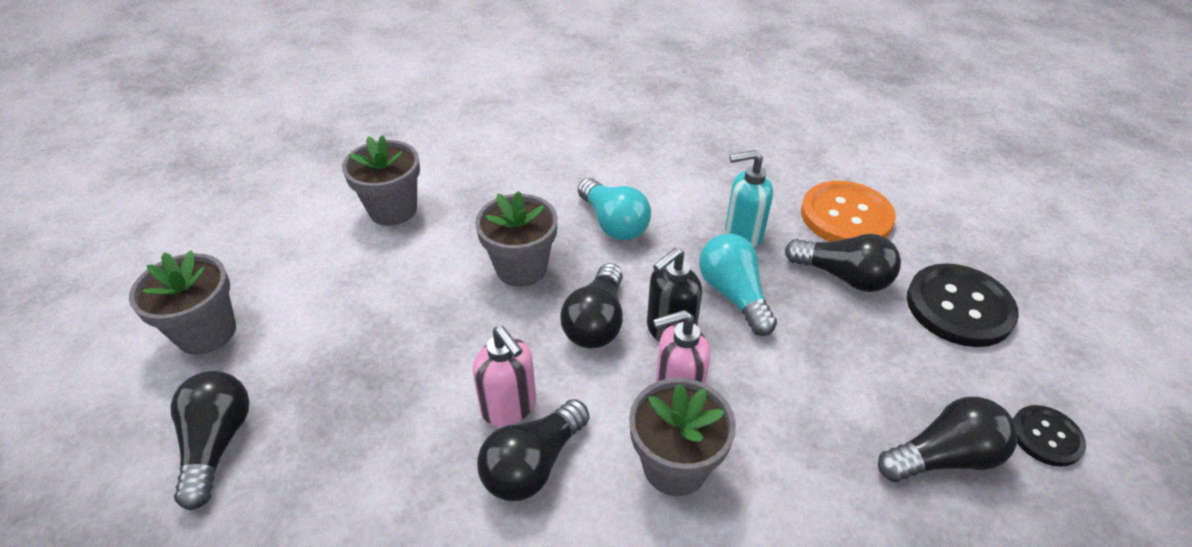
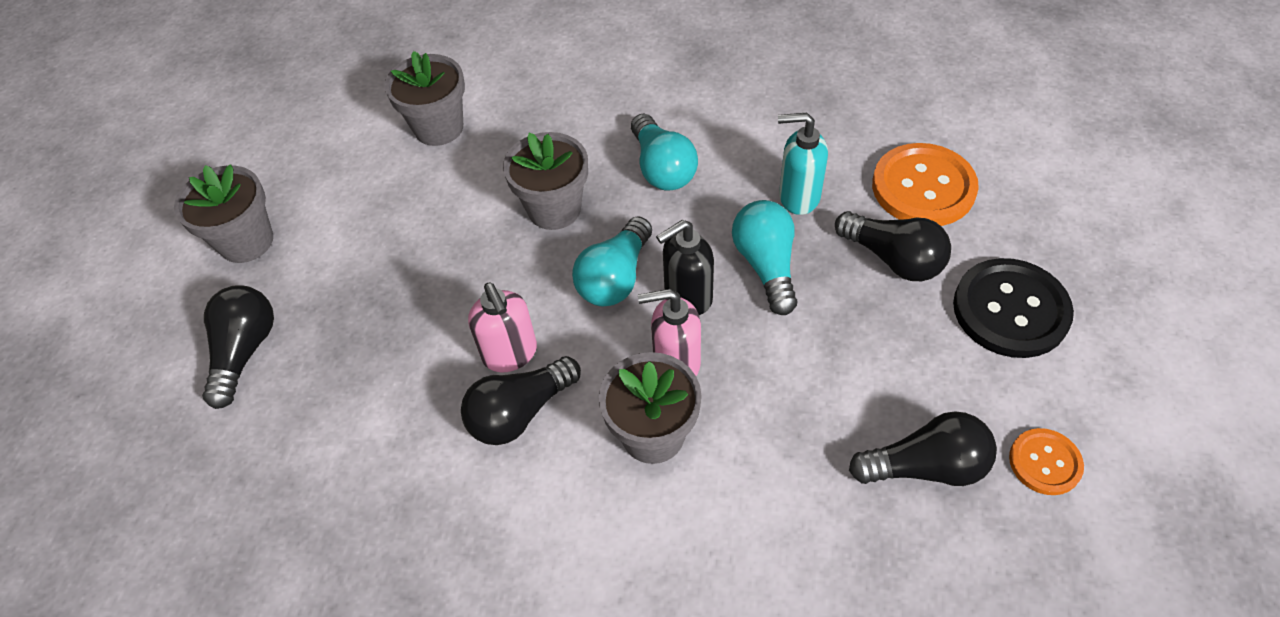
camera: 15 degrees right, 10 degrees up
black light bulb [560,263,623,348] -> turquoise light bulb [572,216,652,306]
black button [1013,405,1086,467] -> orange button [1009,428,1084,495]

